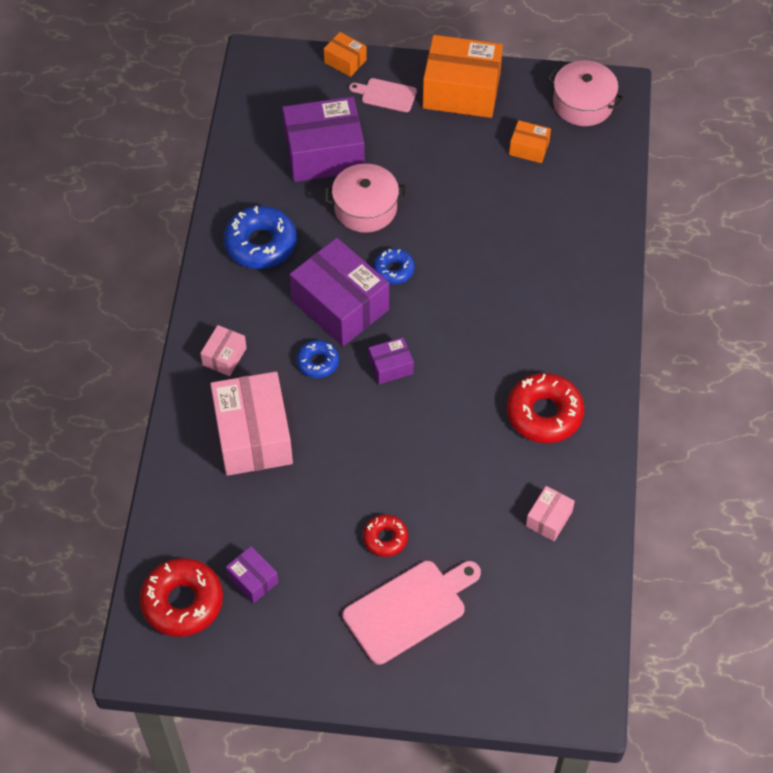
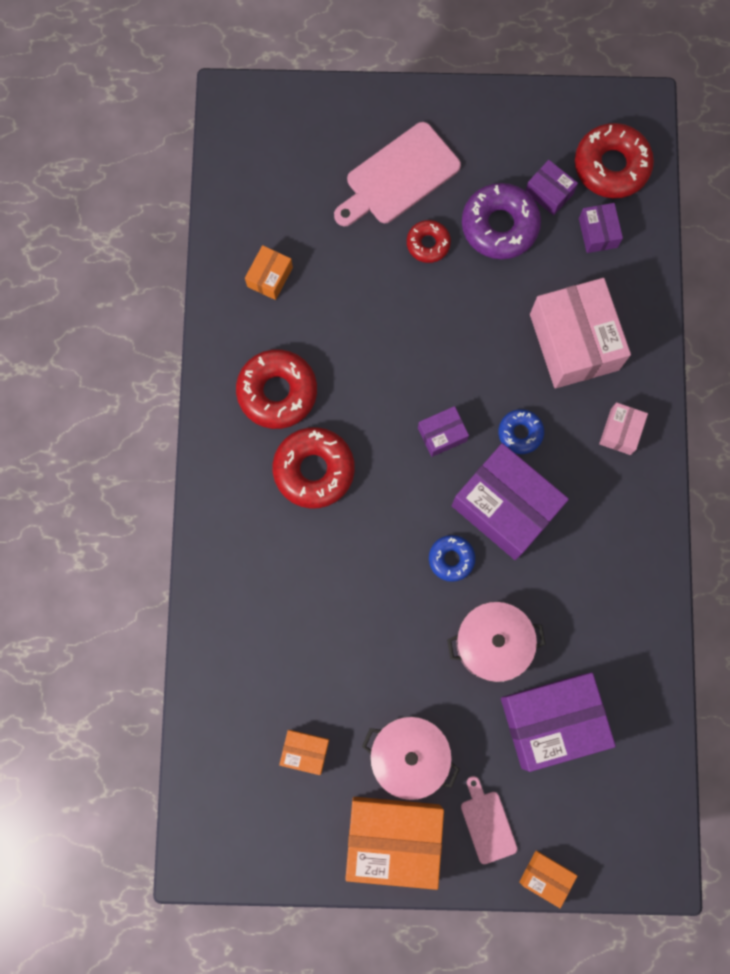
camera: 175 degrees right, 20 degrees up
blue donut [224,206,297,269] -> none
pink cutting board [349,78,417,112] -> pink cutting board turned 120 degrees counterclockwise [461,776,517,864]
pink box [526,486,575,541] -> orange box [245,245,293,300]
pink pot [547,61,625,126] -> pink pot moved to [362,716,460,800]
none -> red donut [273,427,355,509]
none -> purple donut [462,183,541,259]
none -> purple box [579,203,623,253]

